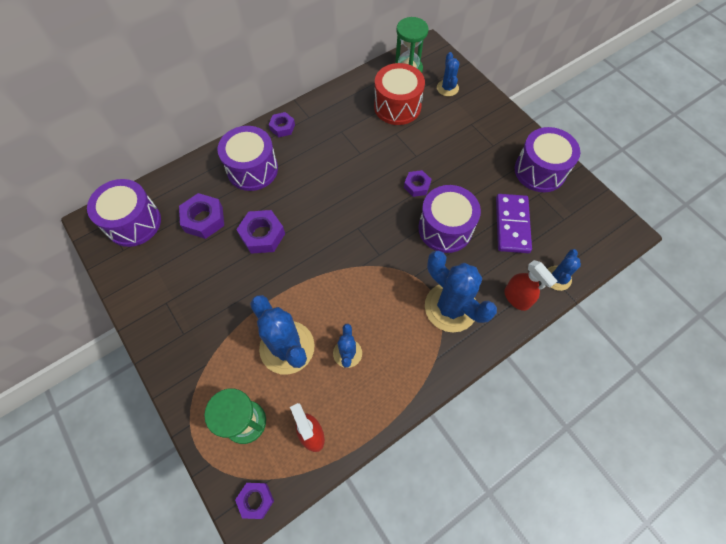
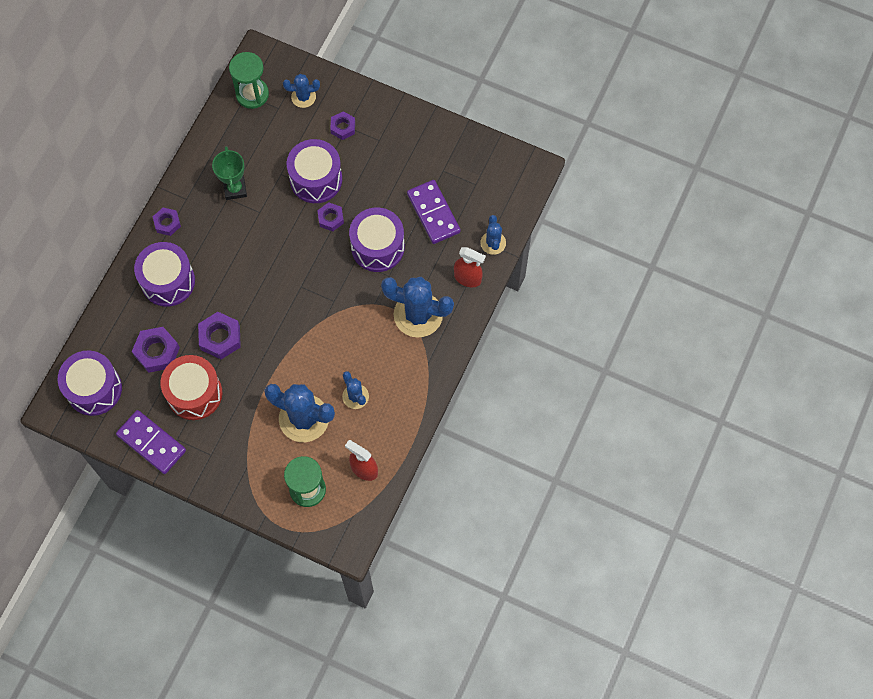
camera: 30 degrees left, 5 degrees up
purple nut [235,483,274,519] -> purple nut moved to [330,111,355,140]
red drum [374,63,425,125] -> red drum moved to [161,355,222,420]
blue cactus [437,52,459,96] -> blue cactus turned 60 degrees counterclockwise [283,74,320,108]
purple drum [515,127,580,192] -> purple drum moved to [287,139,342,203]
none -> purple domino [116,410,186,474]
none -> green trophy [212,146,247,200]

